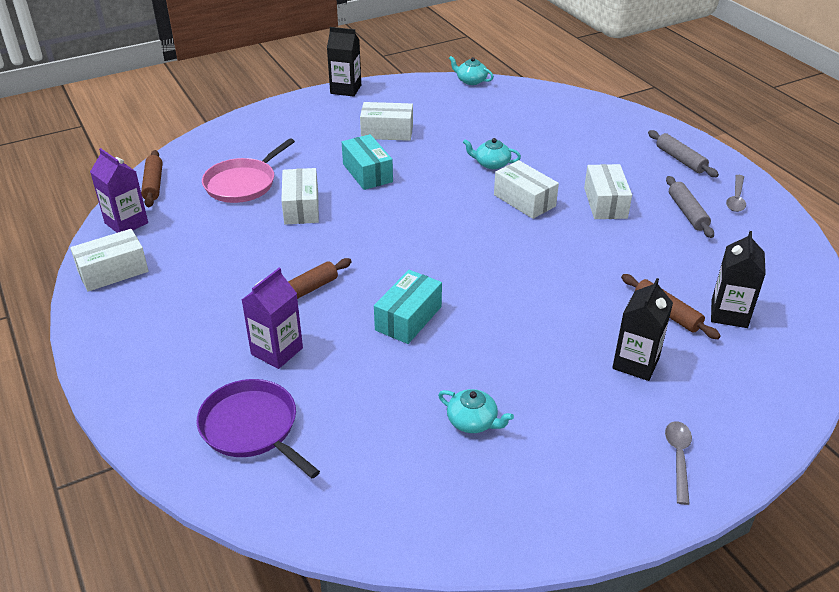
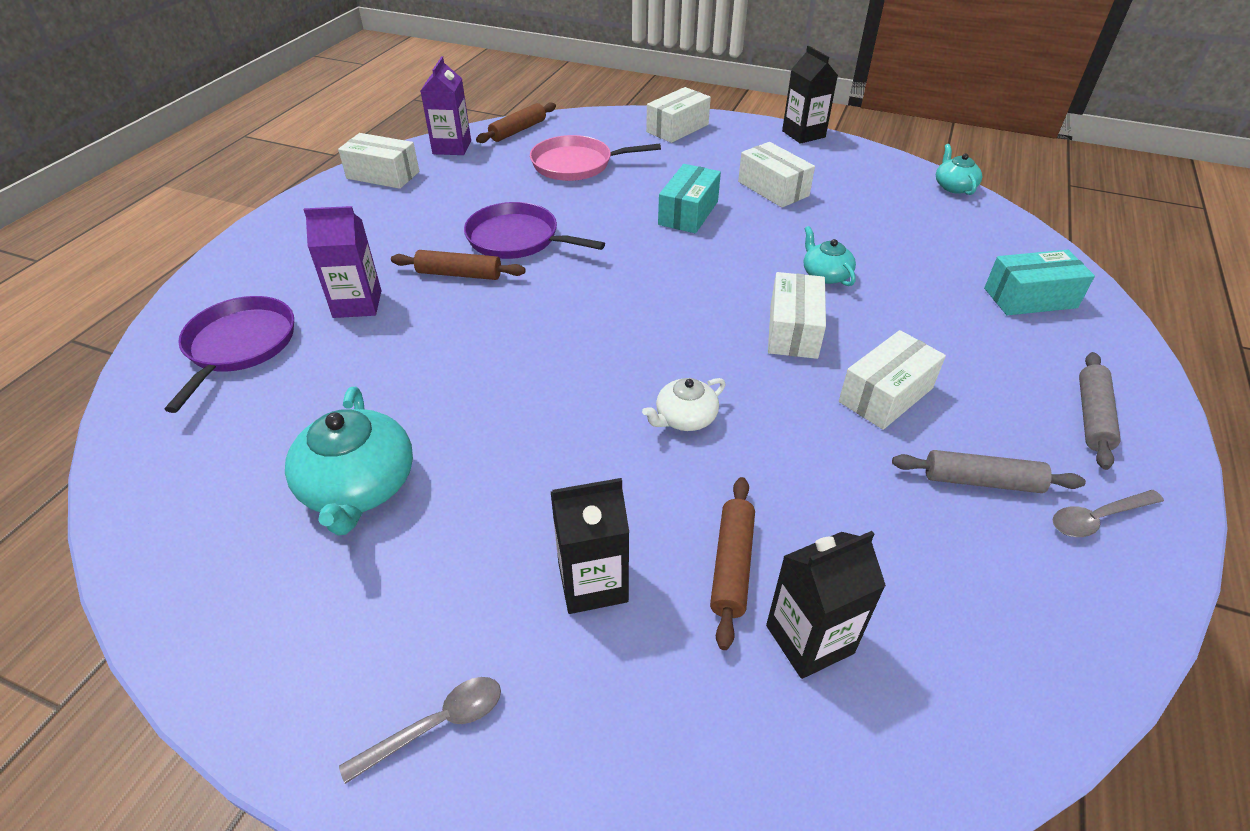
camera: 50 degrees right, 5 degrees up
white box [281,168,319,225] -> white box moved to [646,87,711,143]
turquoise box [374,270,442,344] -> turquoise box moved to [984,250,1095,315]
turquoise teapot [438,389,514,433] -> turquoise teapot [285,387,413,536], size x1.77
grey rolling pin [666,176,714,238] -> grey rolling pin turned 60 degrees clockwise [892,450,1086,493]
none -> purple pan [464,202,605,259]
none -> white teapot [642,378,726,431]

